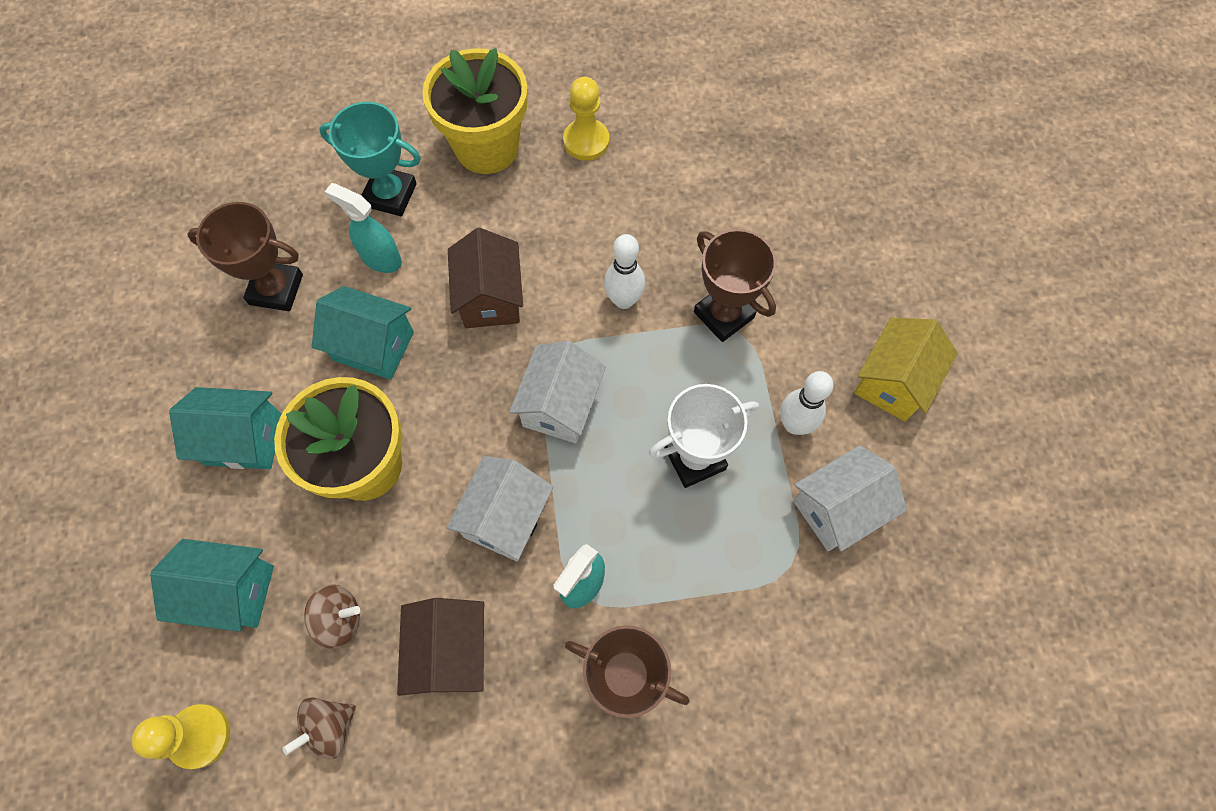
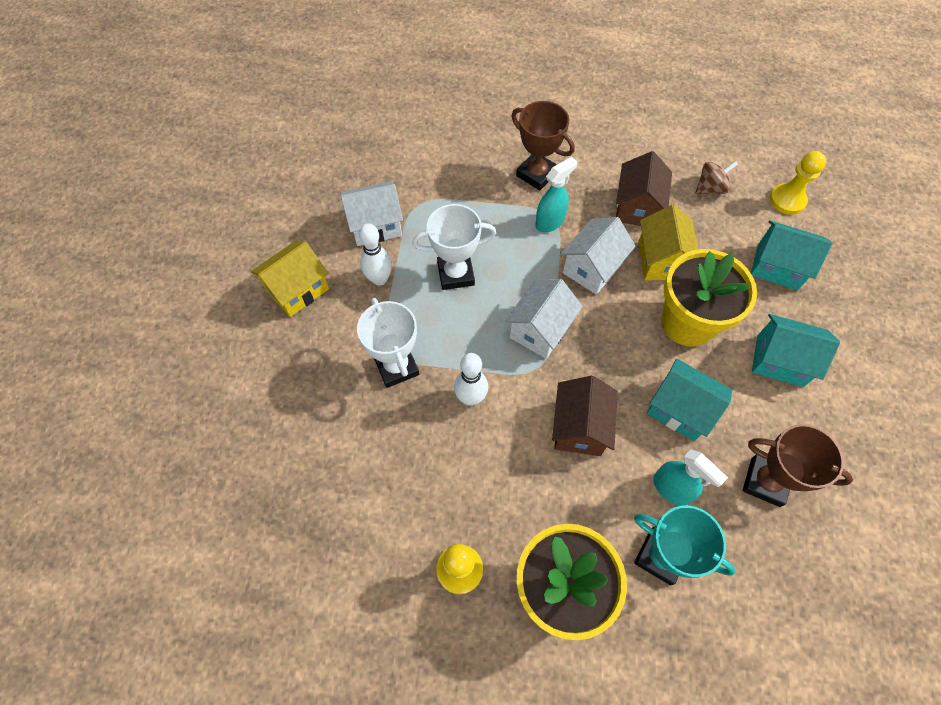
camera: 165 degrees left, 5 degrees down
brown spinning top [304,584,360,649] -> none
brown trophy [694,229,776,342] -> white trophy [357,298,419,388]
none -> yellow house [638,205,698,280]

